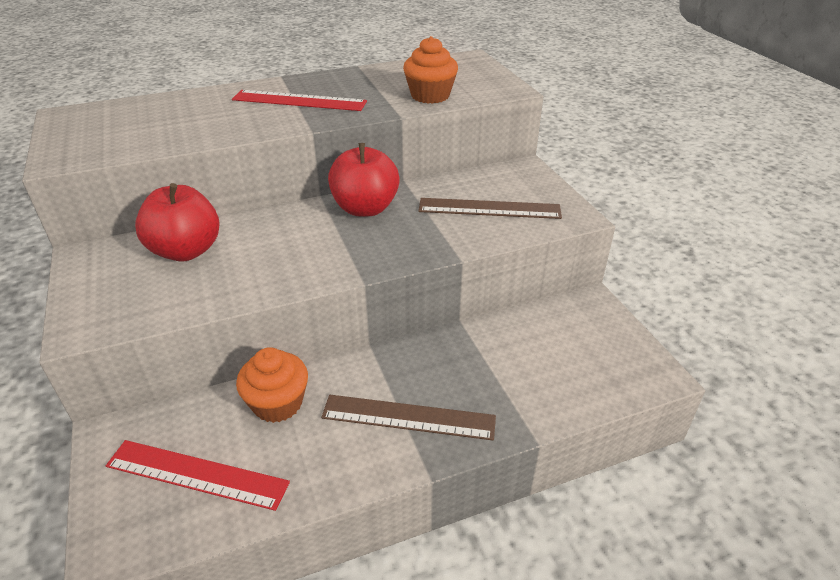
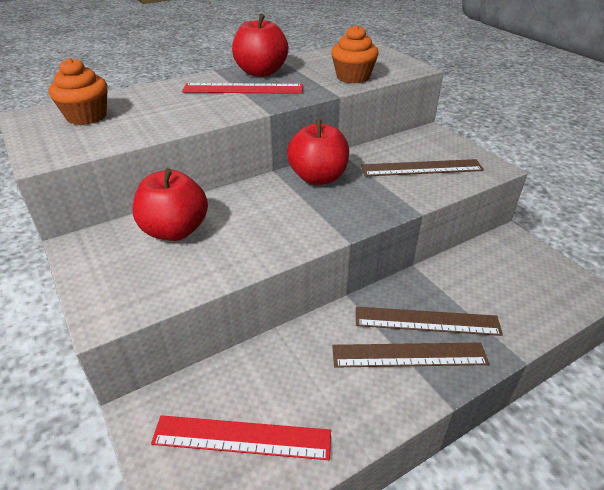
camera: 10 degrees left, 0 degrees up
orange cupcake [236,347,308,423] -> orange cupcake moved to [49,58,108,125]
none -> red apple [232,14,289,77]
none -> brown ruler [356,307,503,336]

